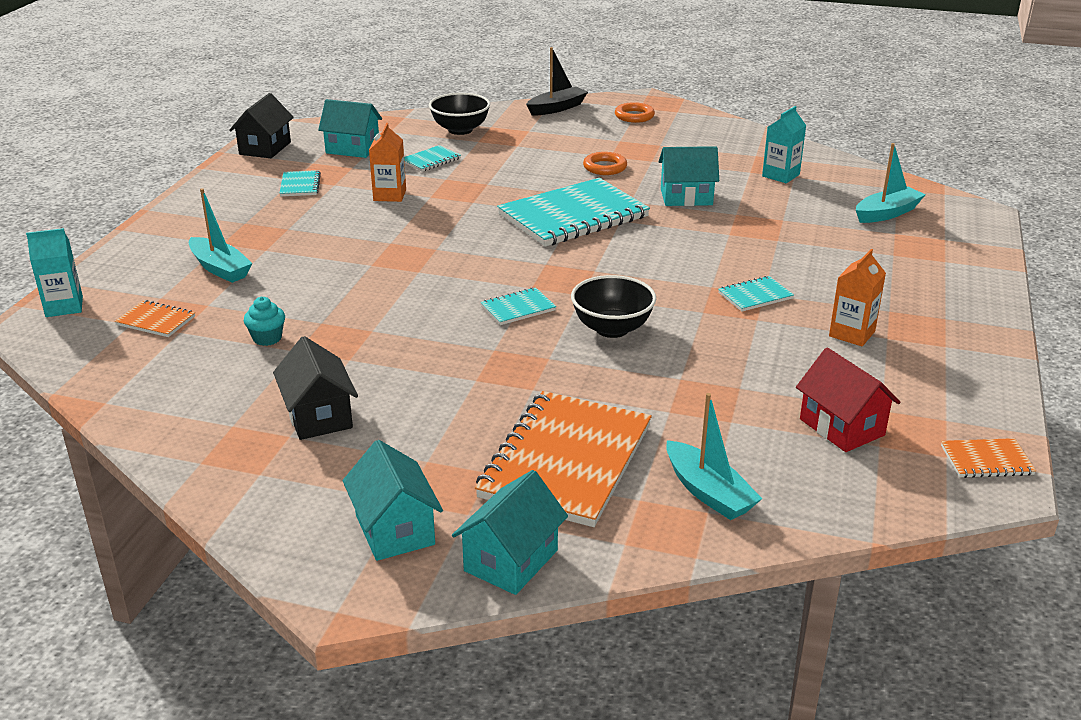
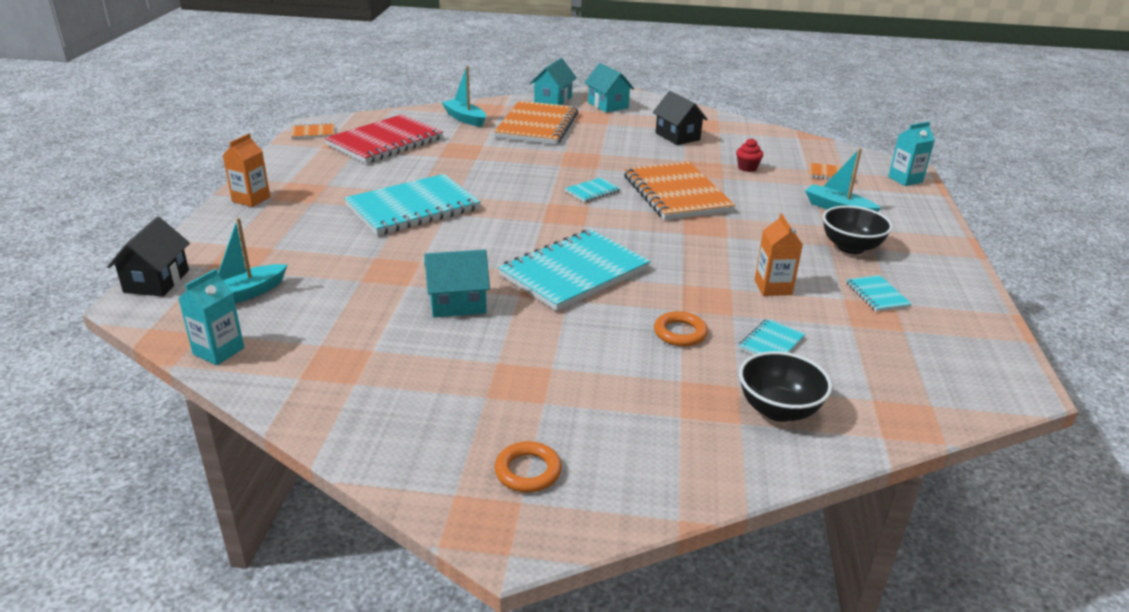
camera: 170 degrees right, 0 degrees up
black house [229,93,294,158] -> black house moved to [107,217,190,296]
turquoise cupcake [244,297,285,346] -> red cupcake [736,138,763,172]
turquoise house [318,99,382,158] -> none
black boat [526,47,588,116] -> none
black bowl [571,275,656,338] -> black bowl moved to [823,205,893,254]
orange ring [583,152,627,175] -> orange ring moved to [654,311,708,347]
turquoise notebook [718,276,794,312] -> turquoise notebook [344,174,480,235], size x2.29
turquoise carton [762,106,806,183] -> turquoise carton moved to [178,269,244,365]
red house [796,348,901,452] -> red notebook [324,114,443,164]
orange carton [829,249,886,347] -> orange carton moved to [223,134,270,207]
none -> orange notebook [624,162,735,220]

